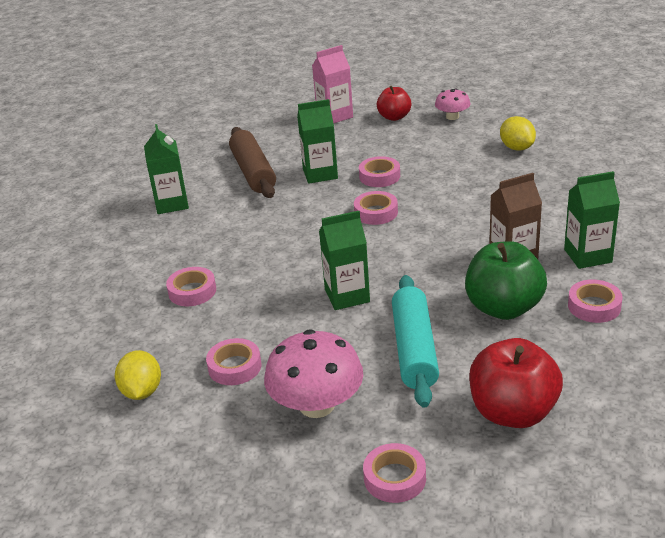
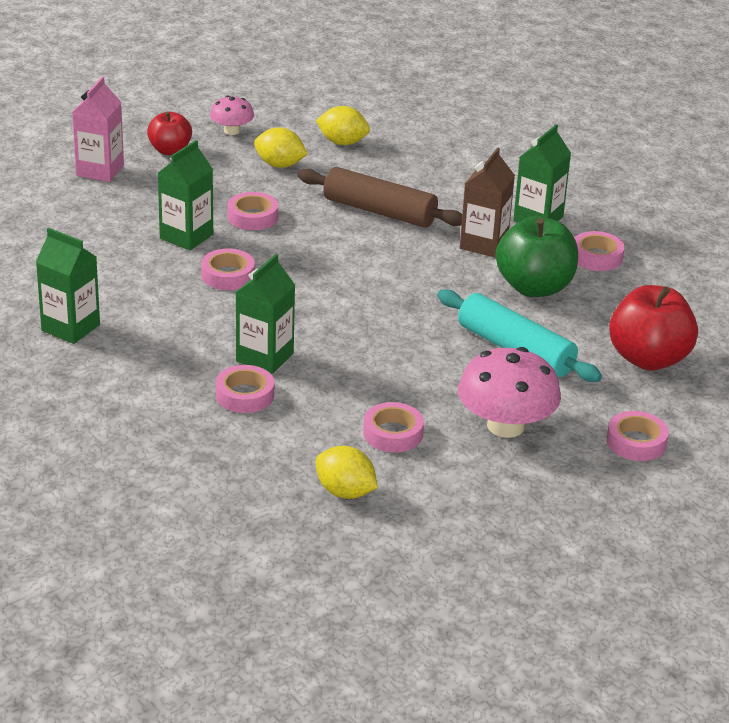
camera: 50 degrees left, 0 degrees up
brown rolling pin [229,127,276,198] -> brown rolling pin moved to [298,167,462,228]
green carton [319,211,370,310] -> green carton moved to [236,254,295,374]
pink tape [354,191,398,225] -> pink tape moved to [201,249,255,290]
none -> yellow lemon [254,127,308,168]

